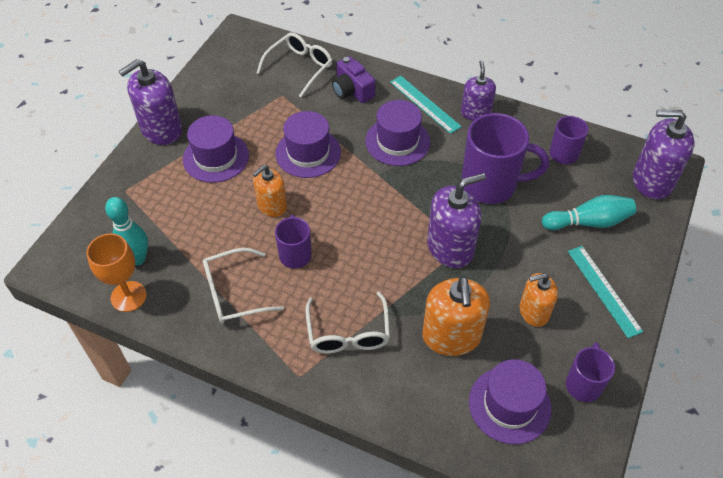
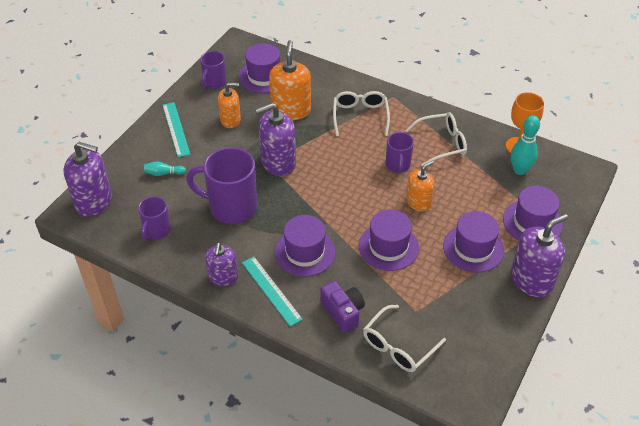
camera: 175 degrees left, 5 degrees down
turquoise bowling pin [542,195,636,230] -> turquoise bowling pin [144,161,186,176], size x0.57
none -> purple hat [503,186,563,241]

